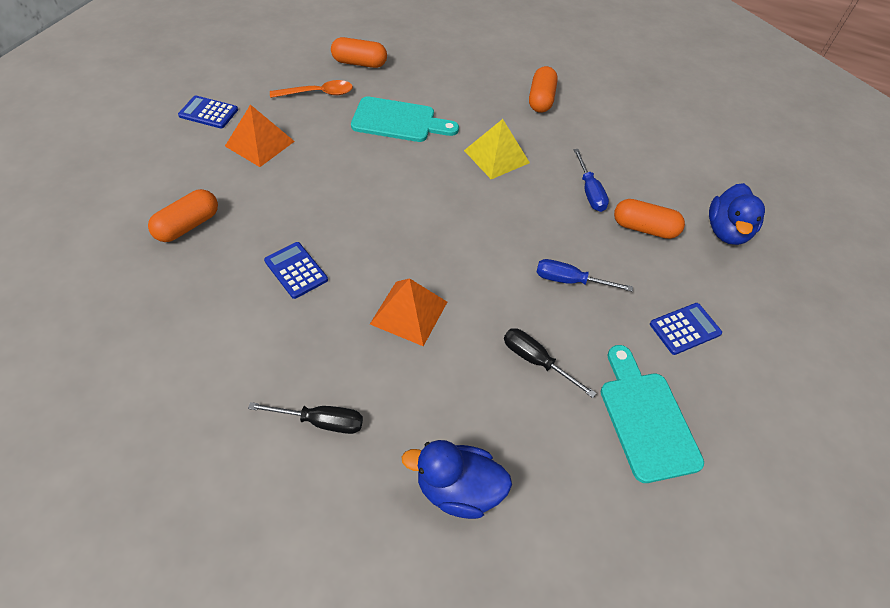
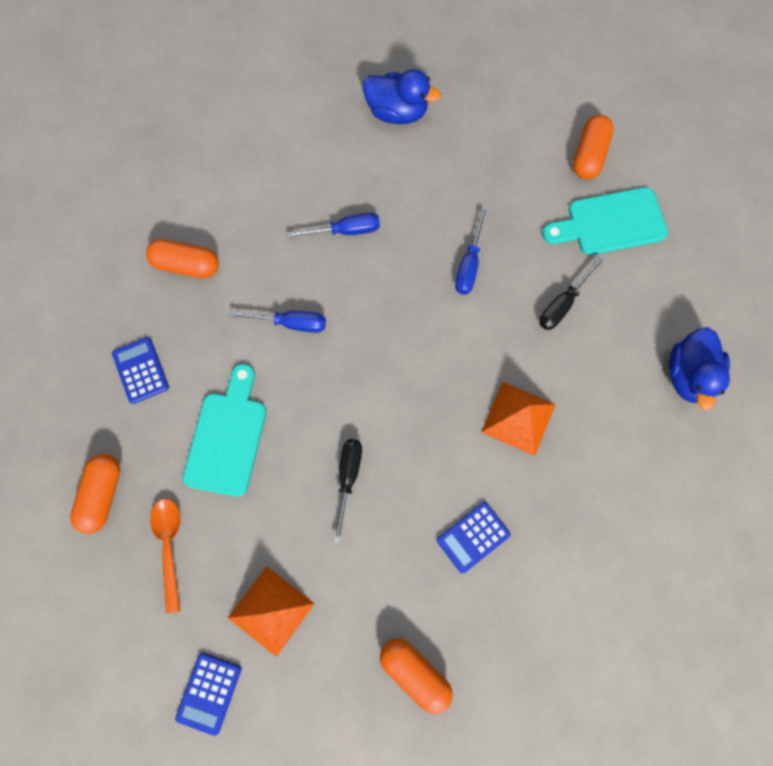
camera: 85 degrees left, 20 degrees up
black screwdriver [248,402,363,434] -> black screwdriver moved to [334,439,362,543]
yellow pyramid [464,119,530,179] -> blue screwdriver [230,311,326,333]
orange capsule [614,199,685,239] -> orange capsule moved to [573,115,614,179]
blue calculator [650,303,722,355] -> blue calculator moved to [112,337,169,404]

